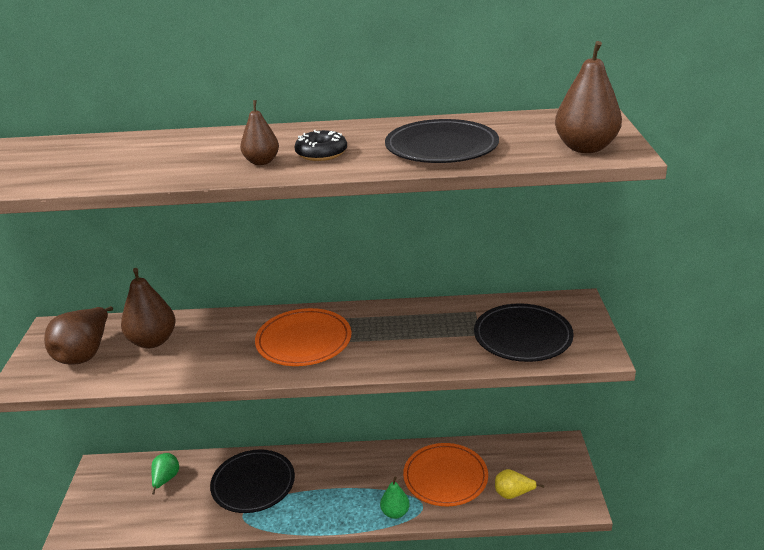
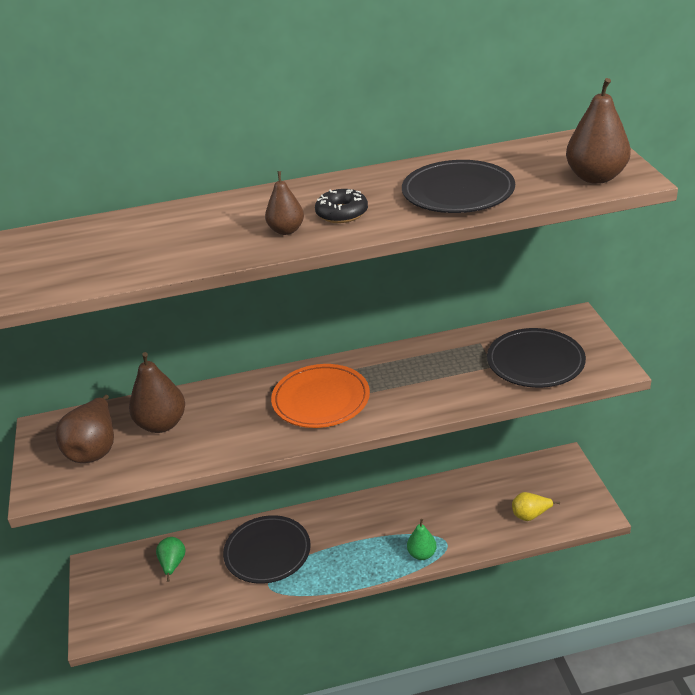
camera: 10 degrees left, 5 degrees up
orange plate [403,443,488,506] -> none

